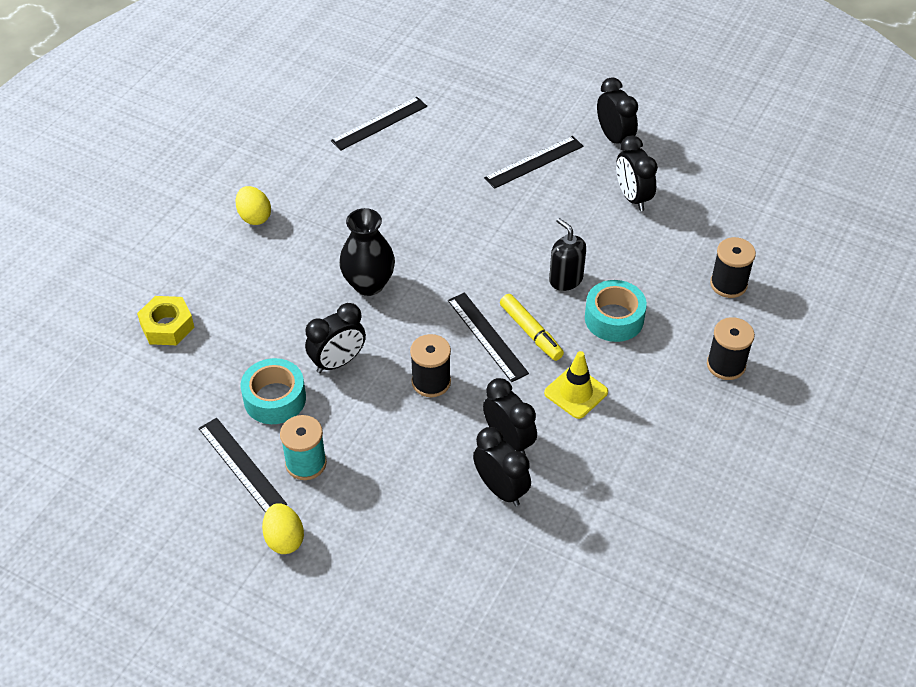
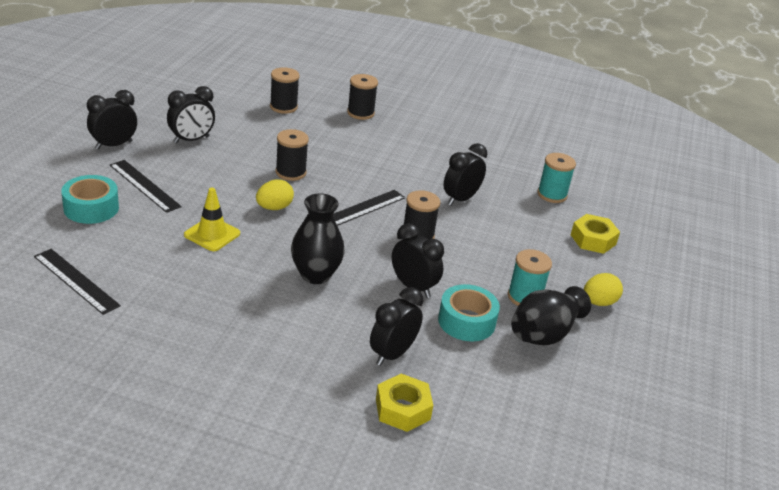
camera: 105 degrees left, 15 degrees down
black ruler [198,418,287,513] -> black vase [511,286,591,345]
yellow egg [236,186,271,225] -> yellow egg moved to [256,179,294,210]
black clock [473,427,531,506] -> black clock moved to [370,287,423,366]
yellow marker [500,294,564,361] -> none
yellow traffic cone [544,351,608,419] -> yellow traffic cone moved to [184,188,240,251]
black soap dispenser [549,218,586,291] -> black spool [276,129,309,181]
turquoise tape [585,280,647,342] -> turquoise tape moved to [61,175,119,224]
none -> turquoise spool [537,153,576,203]
none -> yellow nut [571,214,620,254]

